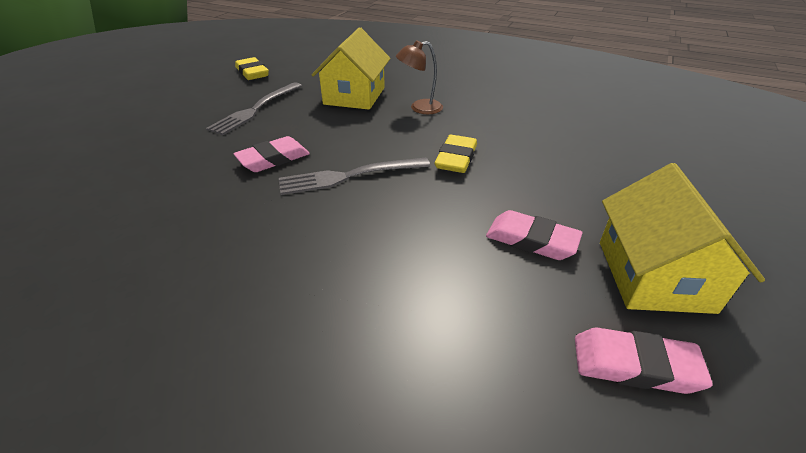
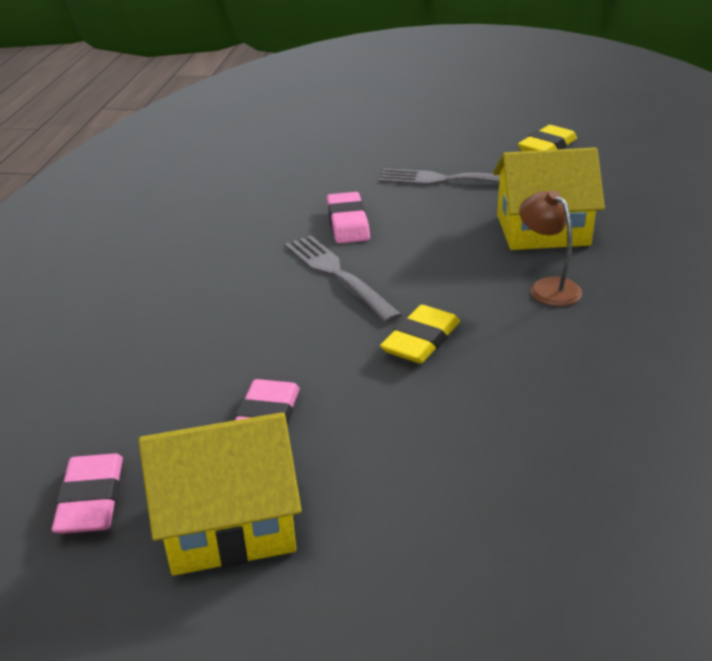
camera: 75 degrees right, 5 degrees down
pink eraser [233,136,310,172] -> pink eraser turned 45 degrees clockwise [327,192,370,243]
yellow eraser [434,135,477,173] -> yellow eraser turned 60 degrees counterclockwise [380,305,460,364]

